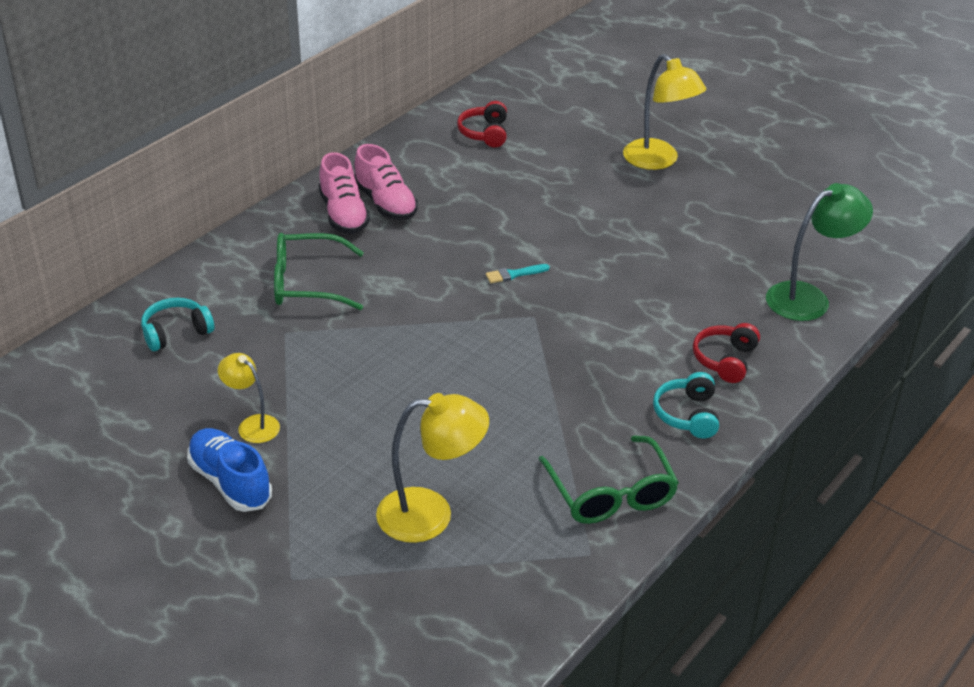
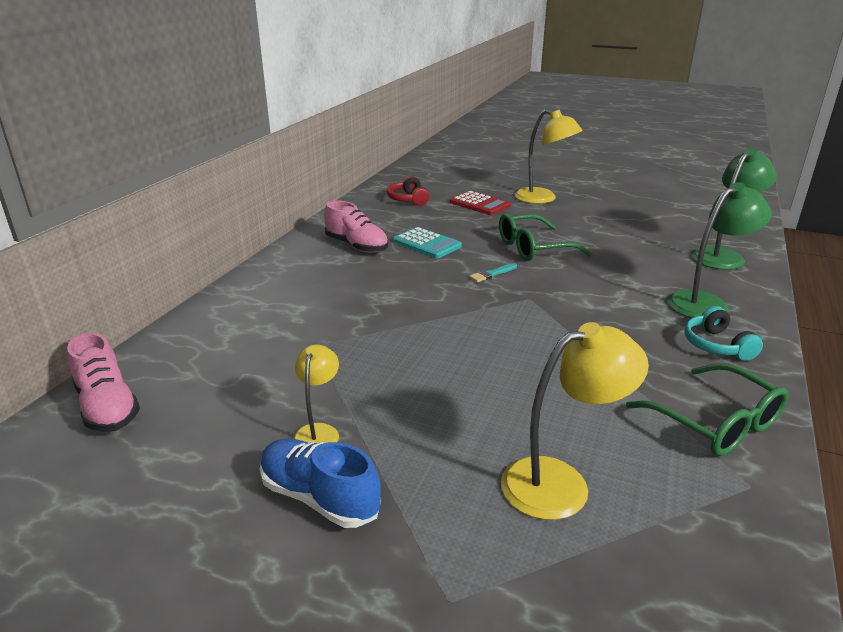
camera: 15 degrees left, 10 degrees down
turquoise headphones [141,298,214,351] -> none
yellow lamp [218,353,280,443] -> yellow lamp turned 75 degrees clockwise [293,344,339,443]
green glasses [274,233,364,310] -> green glasses moved to [499,213,591,261]
pink shoe [319,152,370,234] -> pink shoe moved to [67,332,140,432]
red headphones [693,323,760,383] -> green lamp [667,182,772,318]
none -> turquoise calculator [393,227,462,258]
none -> red calculator [450,191,511,215]

